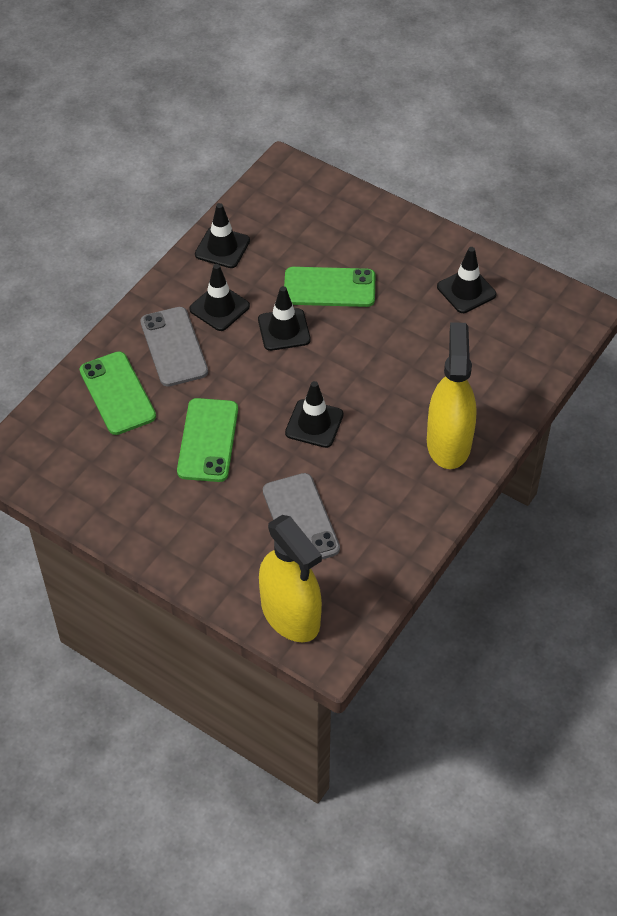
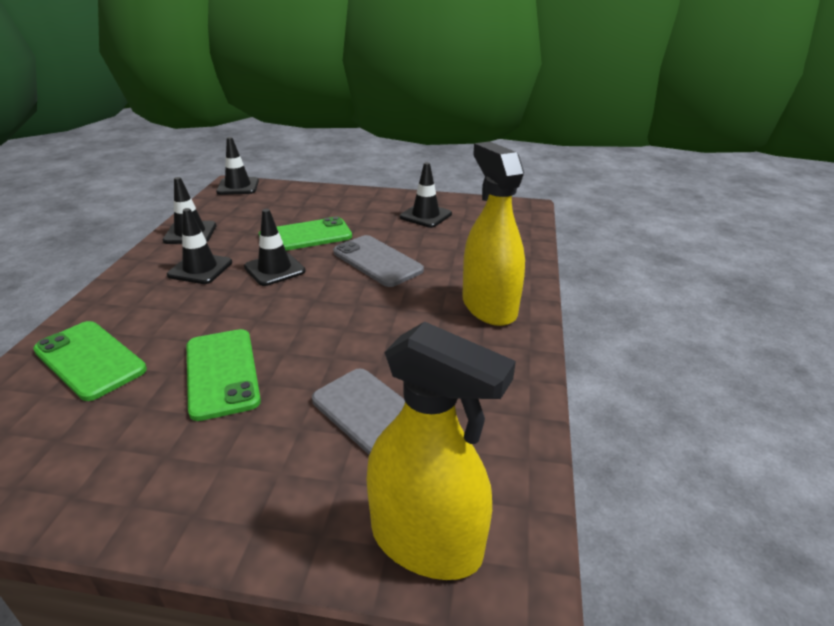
camera: 25 degrees left, 20 degrees down
grey phone [140,307,208,387] -> grey phone moved to [333,235,424,287]
black traffic cone [285,381,344,448] -> black traffic cone moved to [216,137,259,195]

